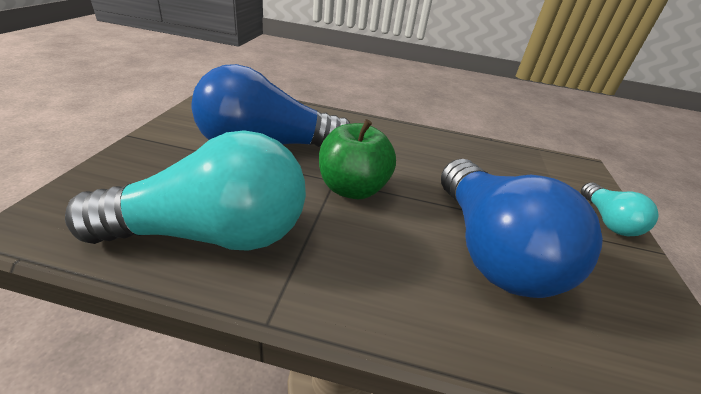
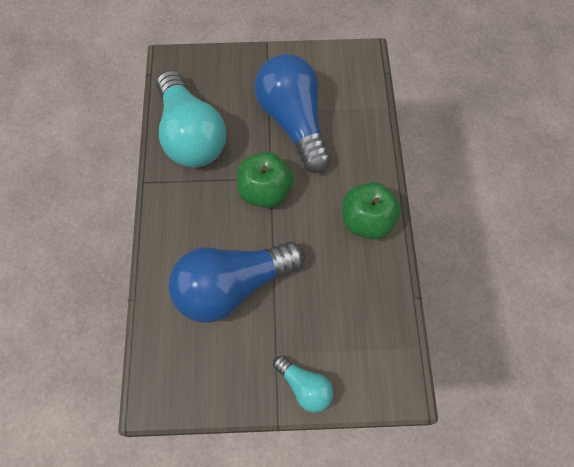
camera: 80 degrees right, 30 degrees up
turquoise light bulb [581,182,659,236] -> turquoise light bulb turned 120 degrees counterclockwise [273,355,333,413]
none -> green apple [342,182,401,240]

